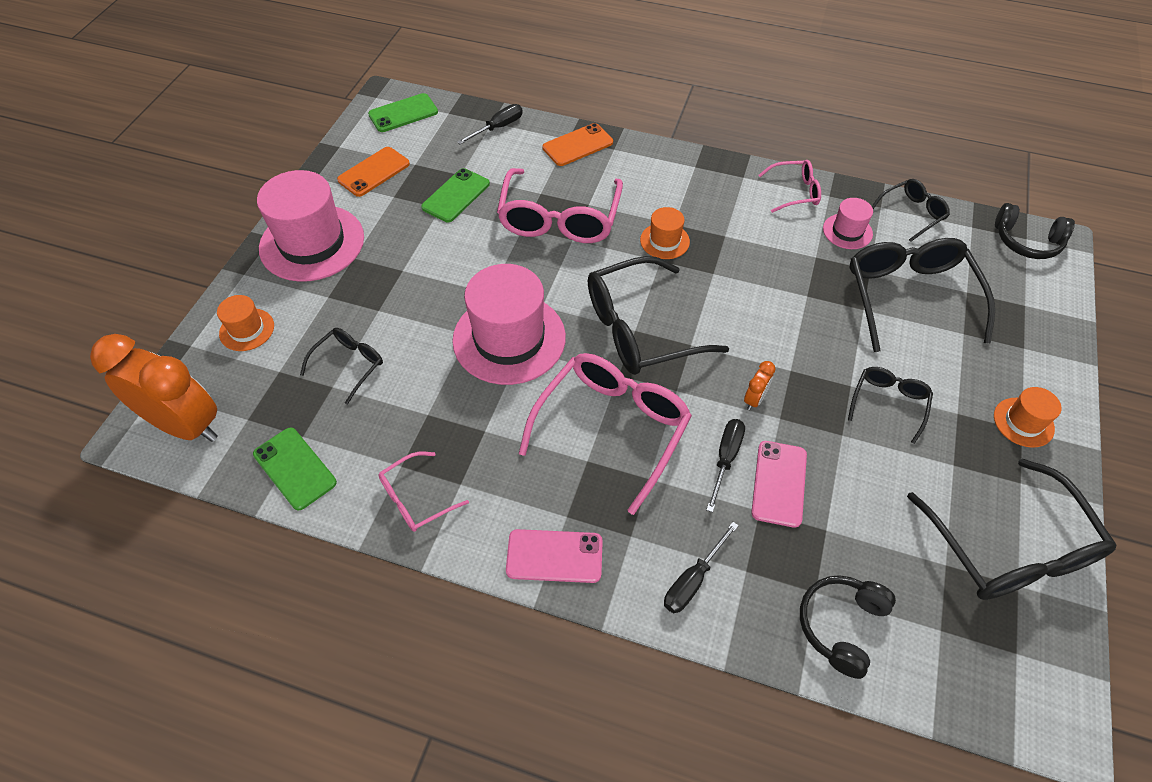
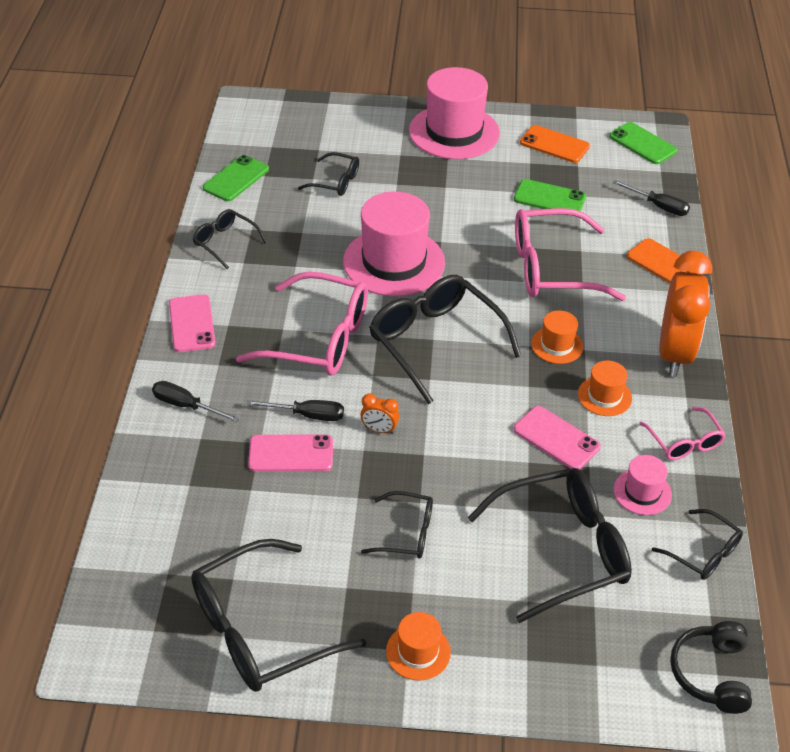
camera: 75 degrees right, 10 degrees down
orange clock [90,334,218,442] -> orange clock moved to [659,251,712,377]
orange hat [217,295,274,351] -> orange hat moved to [578,360,632,416]
pink glasses [378,452,469,532] -> black glasses [193,209,267,269]
black headphones [800,575,896,679] -> none
none -> pink phone [513,406,601,469]

